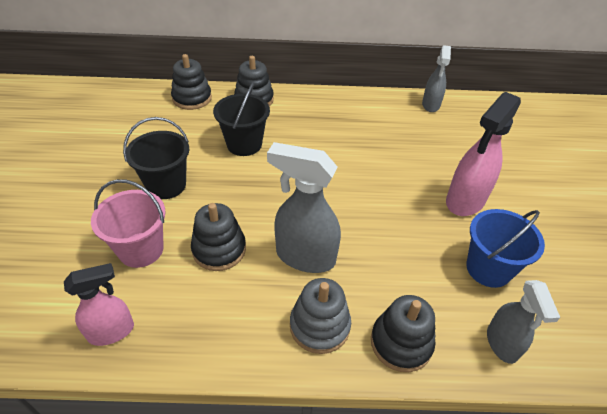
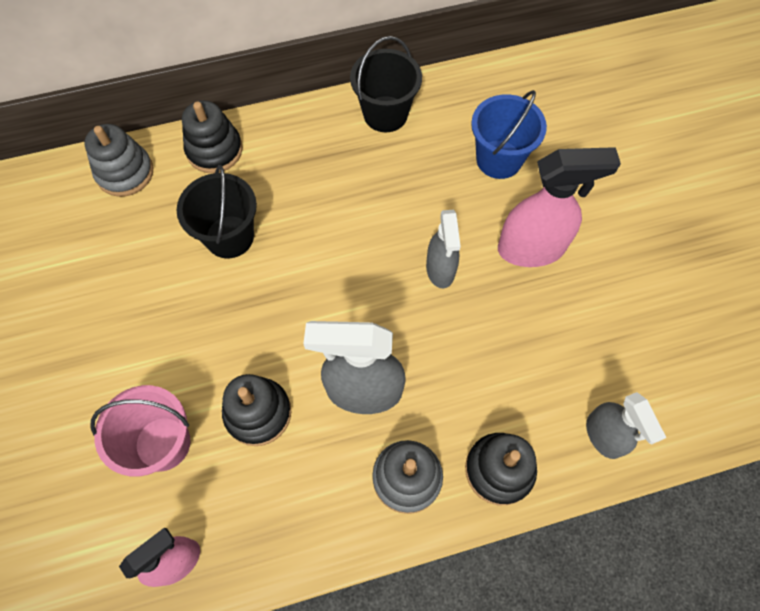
camera: 15 degrees left, 20 degrees up
black bucket [123,117,189,199] -> black bucket moved to [350,36,422,132]
black stacking toy [171,54,212,110] -> grey stacking toy [84,124,153,197]
grey spray bottle [422,45,451,112] -> grey spray bottle moved to [426,210,461,288]
pink spray bottle [446,92,521,216] -> pink spray bottle turned 120 degrees counterclockwise [498,147,621,267]
blue bucket [466,209,545,288] -> blue bucket moved to [471,90,547,179]

